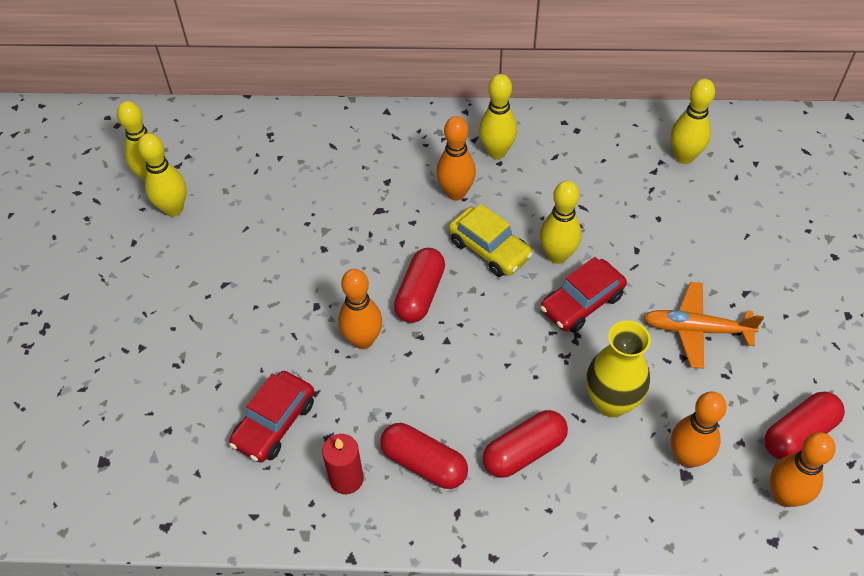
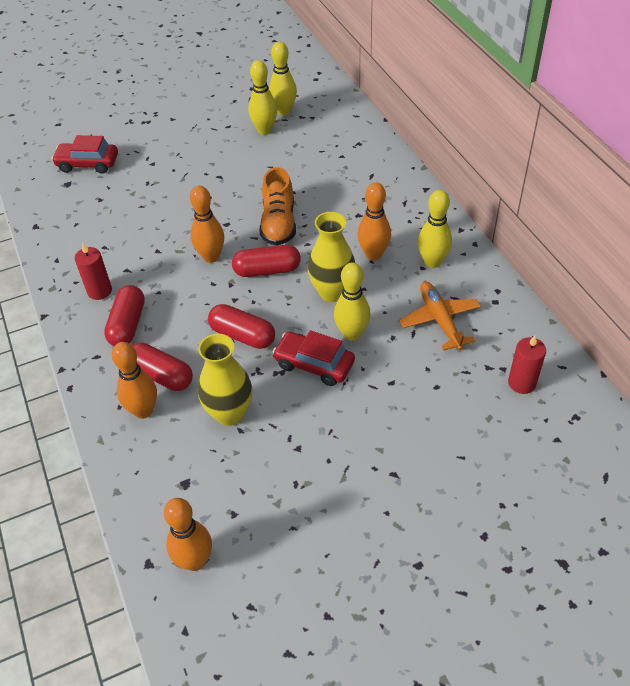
camera: 65 degrees right, 5 degrees down
red car [229,371,314,463] -> red car moved to [52,135,118,174]
yellow car [449,204,533,277] -> yellow vase [308,212,355,302]
orange plane [644,282,764,369] -> orange plane moved to [399,282,481,351]
yellow bowling pin [671,79,715,164] -> red candle [508,335,546,394]
orange bowling pin [671,391,727,468] -> orange bowling pin moved to [112,342,157,419]
red capsule [764,392,845,460] -> red capsule moved to [208,304,275,349]
none -> orange shoe [260,167,296,246]

